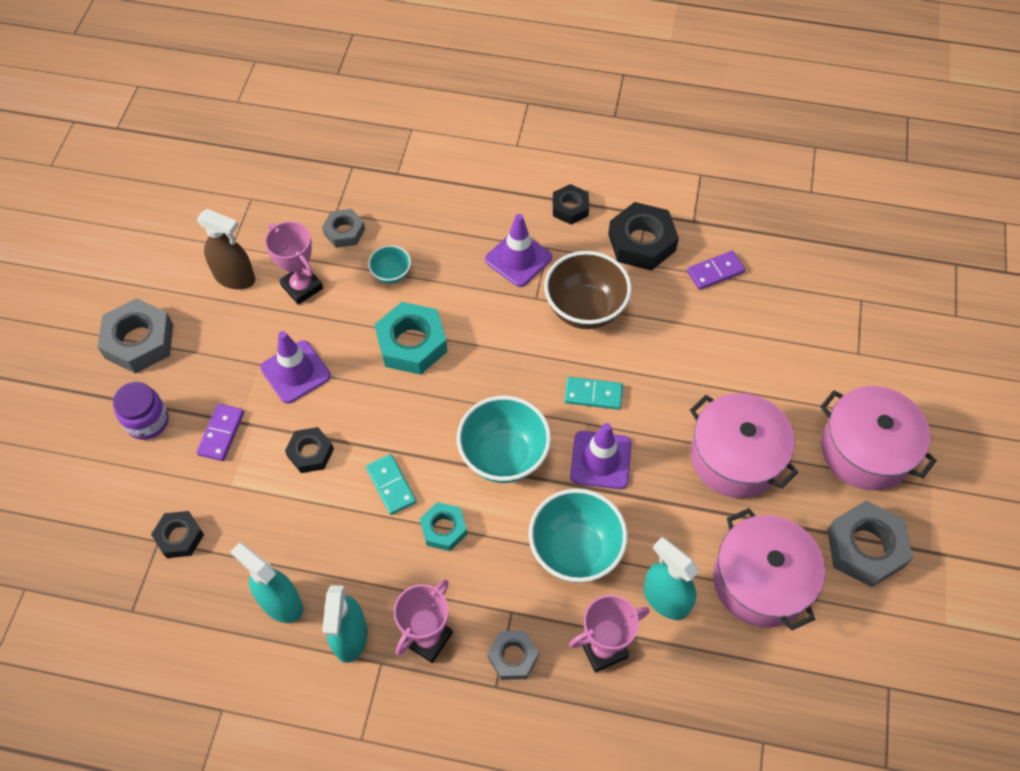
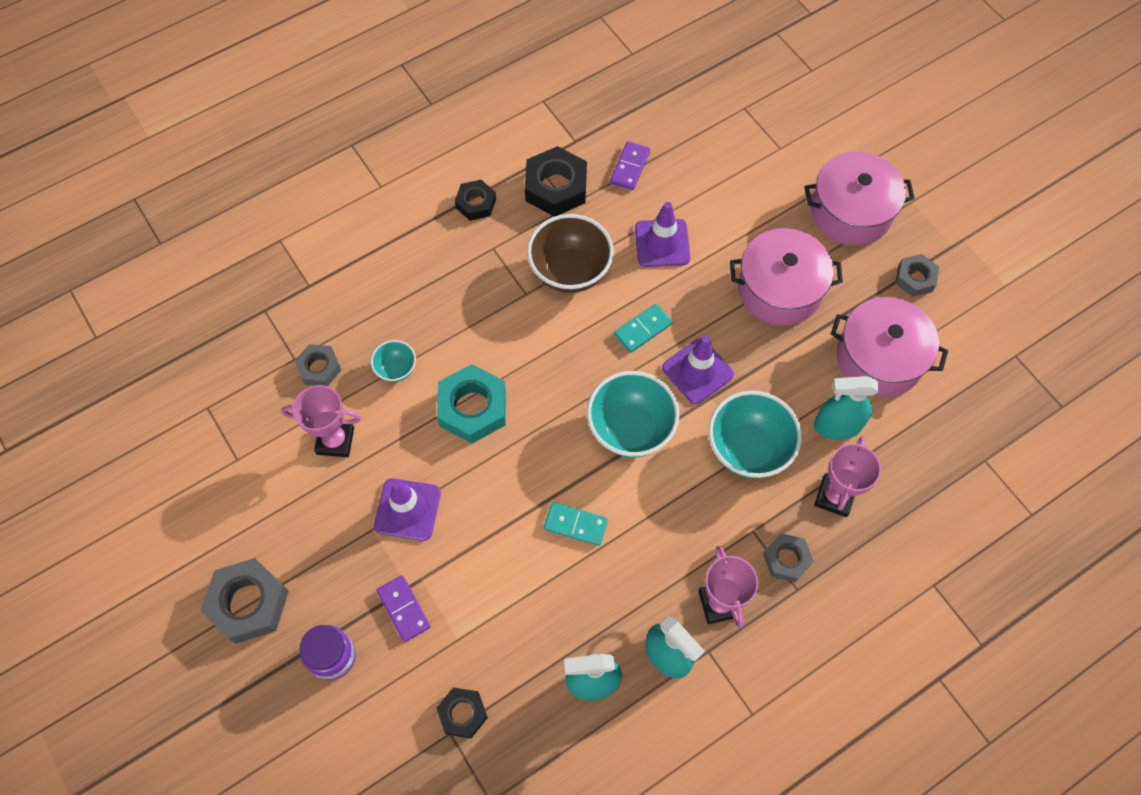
camera: 45 degrees left, 5 degrees up
brown spray bottle [197,209,255,290] -> none
black nut [285,427,334,473] -> none
turquoise nut [420,502,467,551] -> none
purple traffic cone [485,214,552,287] -> purple traffic cone moved to [635,202,690,267]
grey nut [827,501,913,587] -> grey nut [895,254,939,297], size x0.60

